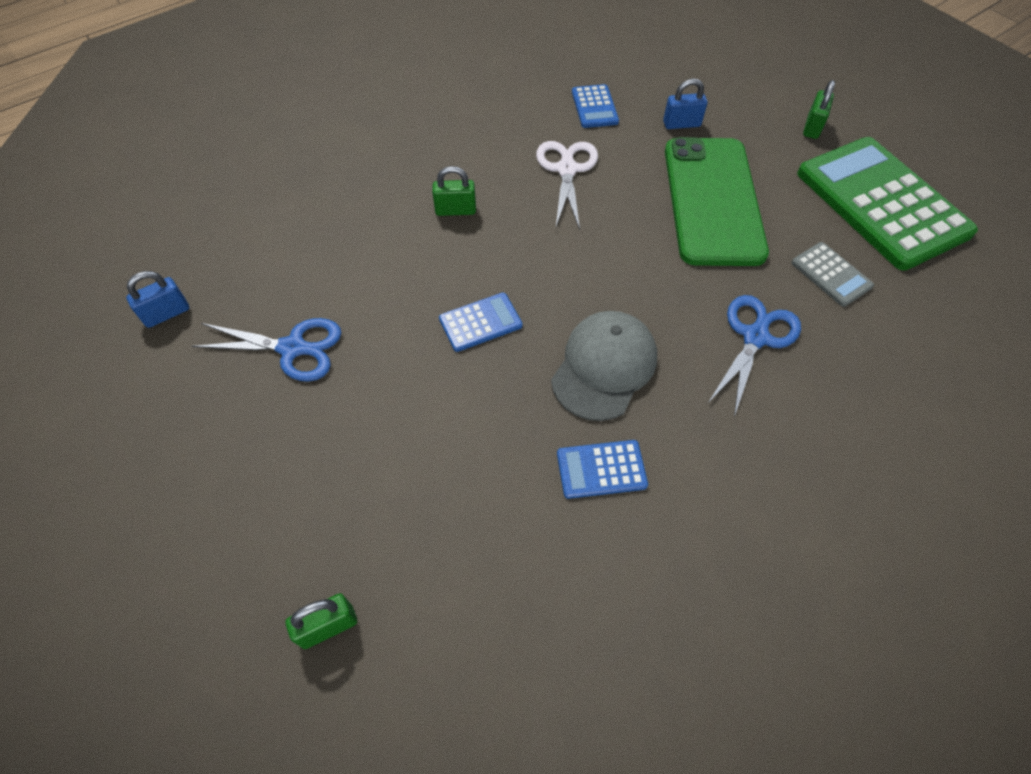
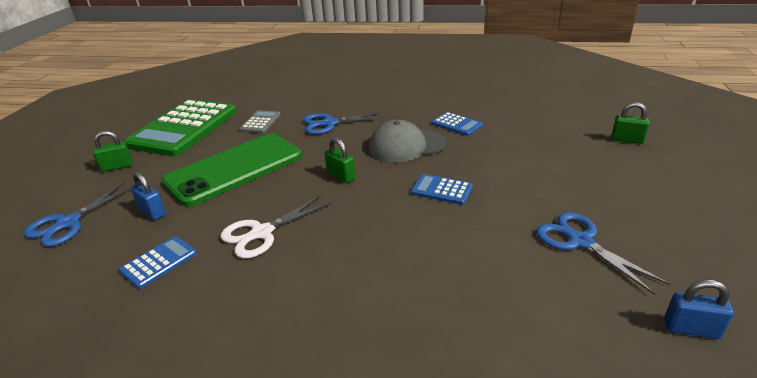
camera: 130 degrees left, 25 degrees down
green padlock [432,166,476,216] -> green padlock moved to [325,137,355,183]
none -> blue scissors [24,182,131,247]

